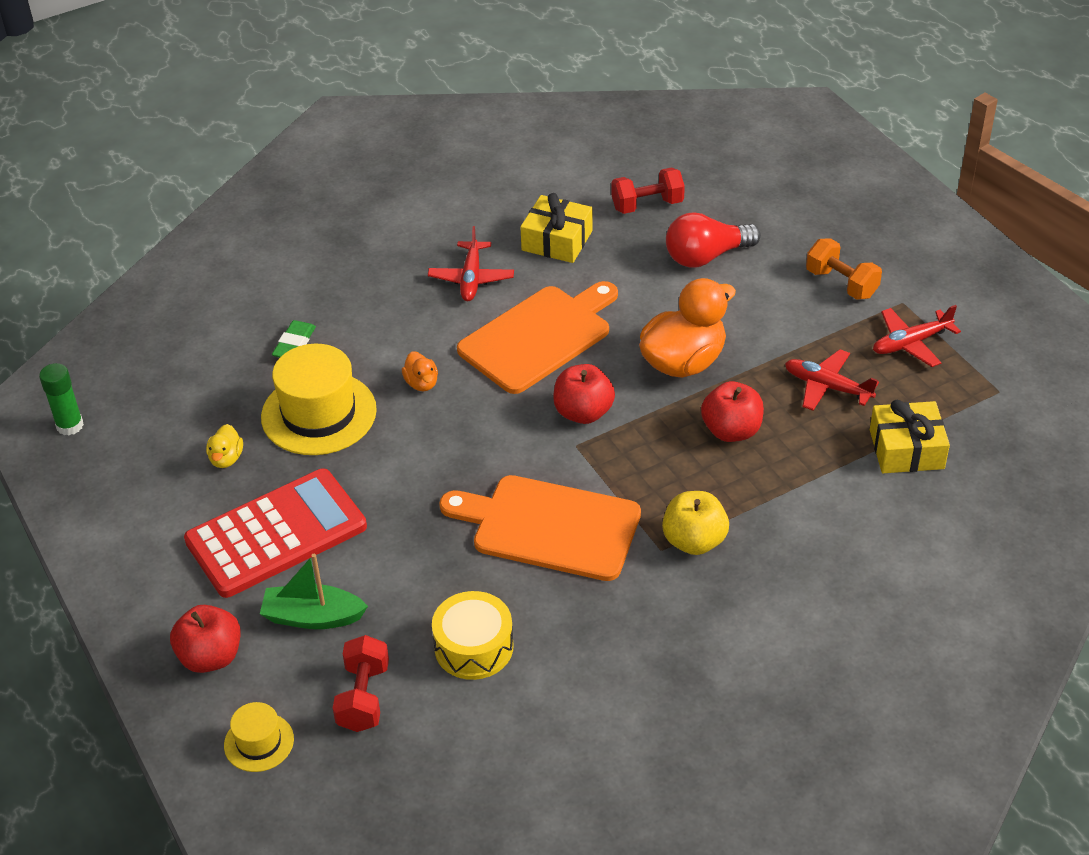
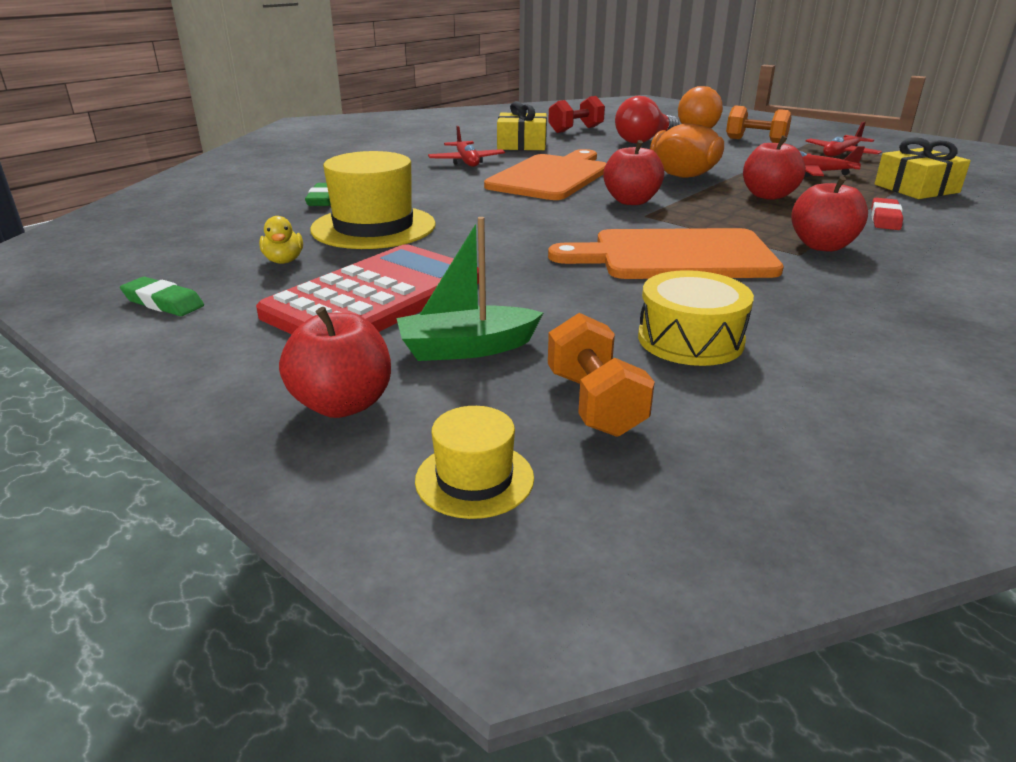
camera: 20 degrees left, 15 degrees down
green glue stick [39,363,84,435] -> none
red dumbbell [333,635,389,732] -> orange dumbbell [548,313,655,437]
orange duck [402,351,438,391] -> none
yellow apple [662,491,729,555] -> red apple [791,176,868,252]
none -> green eraser [120,277,204,316]
none -> red eraser [871,198,903,230]

